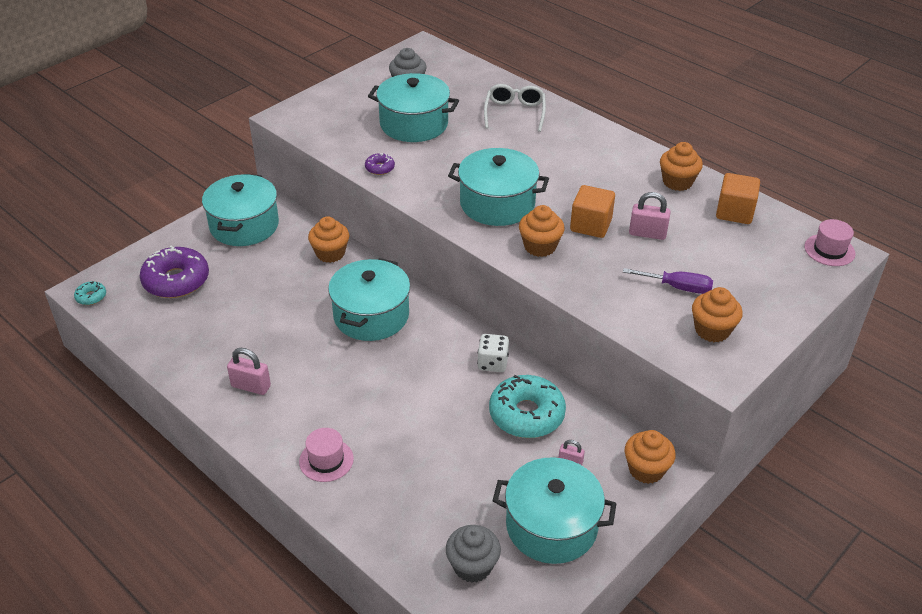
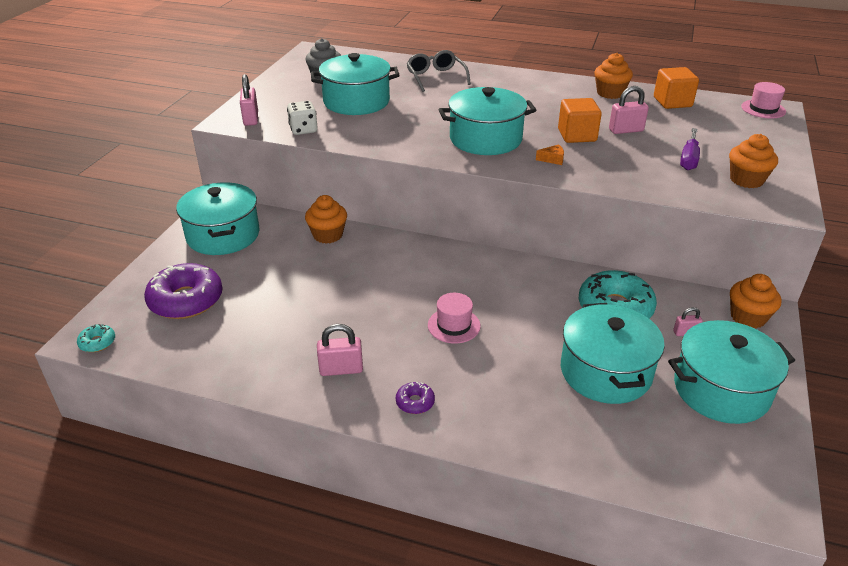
camera: 25 degrees left, 5 degrees down
pink hat [299,428,354,482] -> pink hat moved to [428,293,481,344]
turquoise pot [328,258,410,341] -> turquoise pot moved to [561,303,665,404]
purple donut [365,153,395,175] -> purple donut moved to [396,382,435,414]
grey cupcake [446,525,501,583] -> none
white dice [477,334,509,372] -> white dice moved to [287,101,318,135]
white glasses [484,84,546,132] -> grey glasses [406,50,471,92]
orange cupcake [519,205,565,257] -> orange cheese [536,144,564,165]
purple screwdriver [623,268,713,294] -> purple screwdriver turned 120 degrees clockwise [680,128,700,170]
none -> pink padlock [240,74,258,126]

